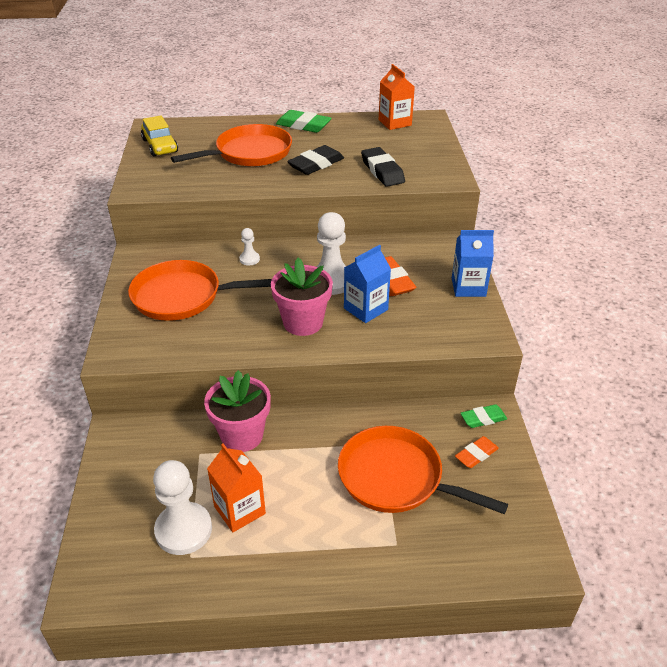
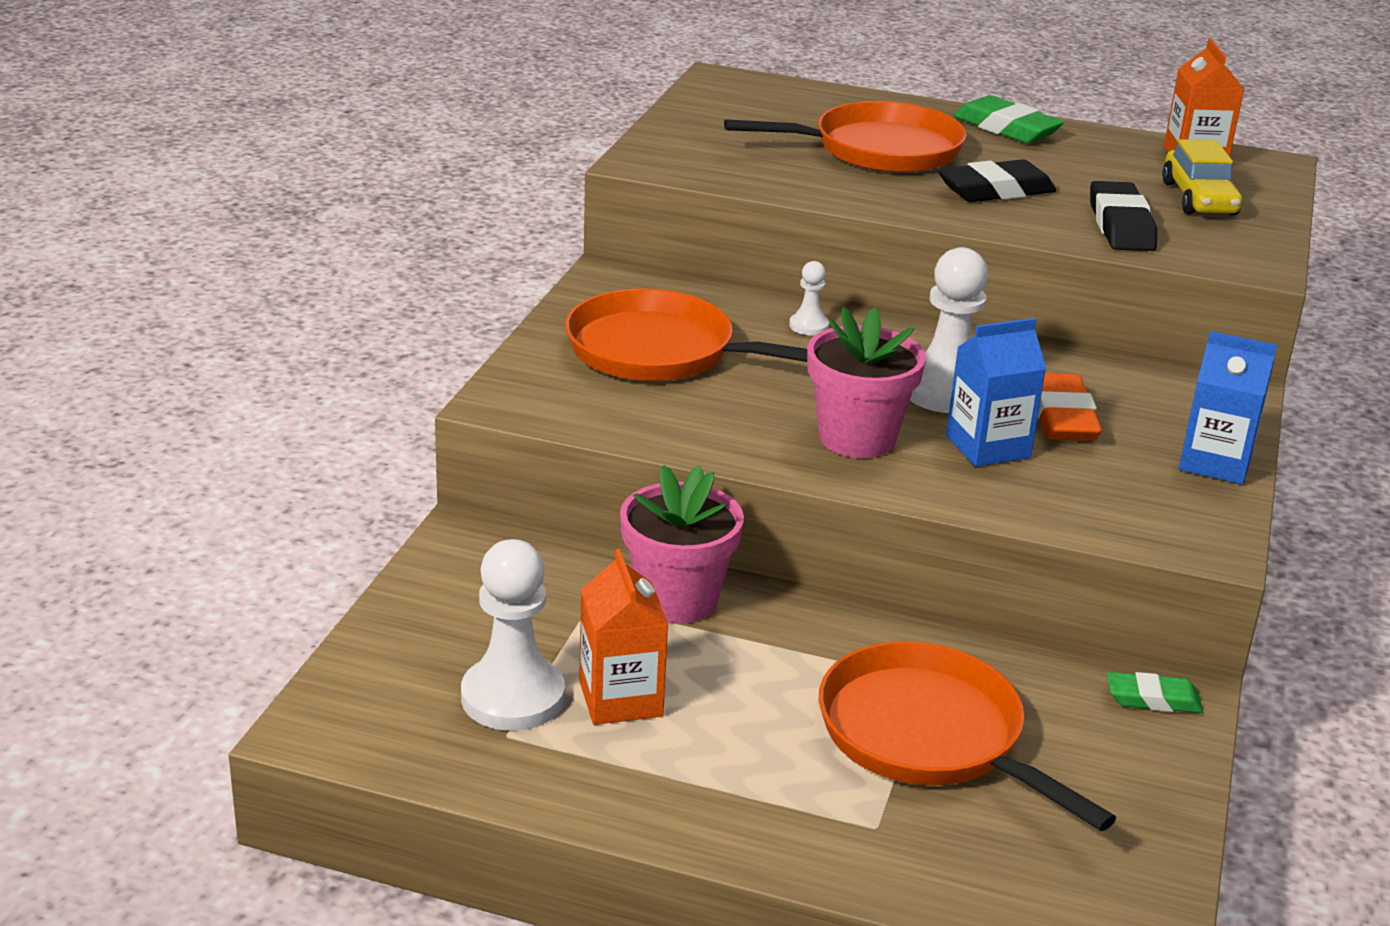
camera: 20 degrees right, 10 degrees down
yellow car [141,115,178,156] -> yellow car moved to [1162,139,1242,215]
orange eraser [455,436,499,468] -> none

